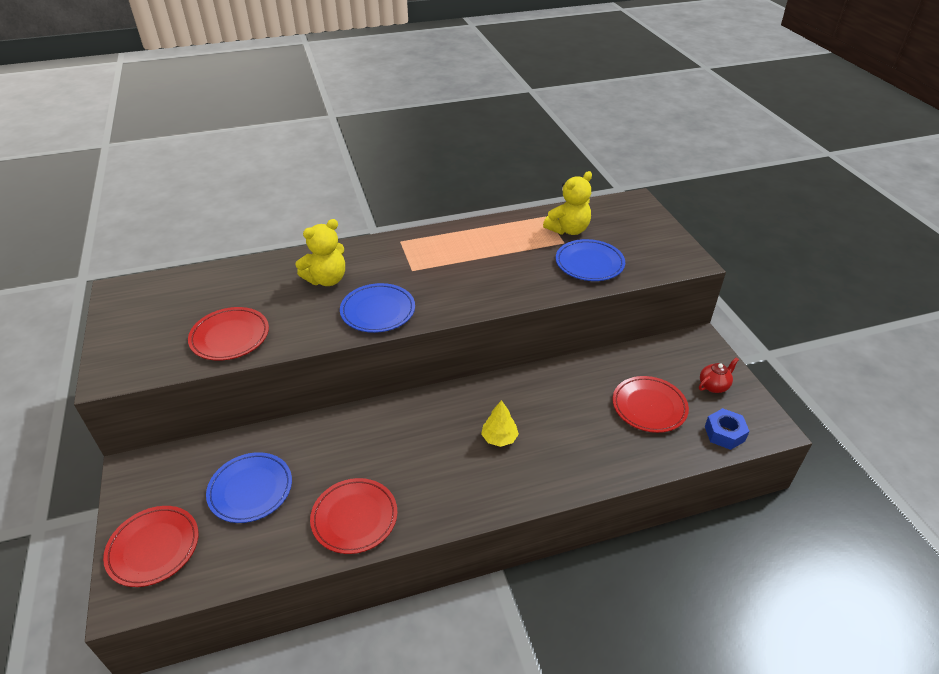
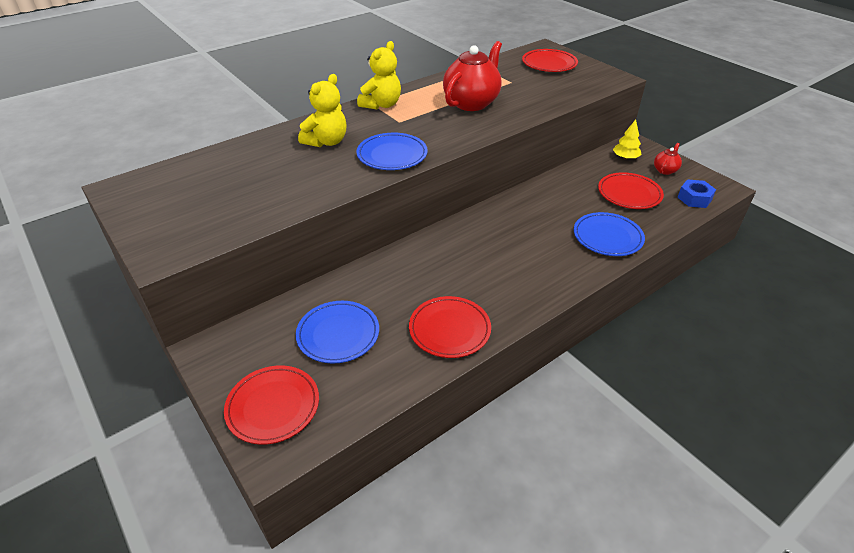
camera: 20 degrees left, 0 degrees up
red plate [188,307,269,361] -> red plate moved to [522,49,578,72]
yellow tree [481,400,519,447] -> yellow tree moved to [613,119,641,160]
yellow teddy bear [543,171,592,235] -> yellow teddy bear moved to [357,41,401,110]
blue plate [556,239,625,281] -> blue plate moved to [574,212,645,256]
none -> red teapot [443,41,502,111]

